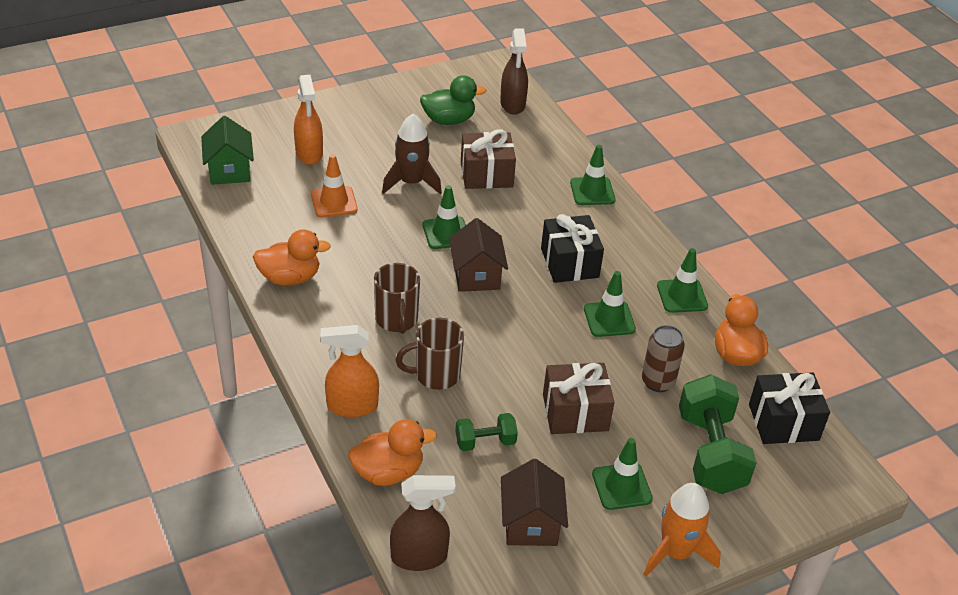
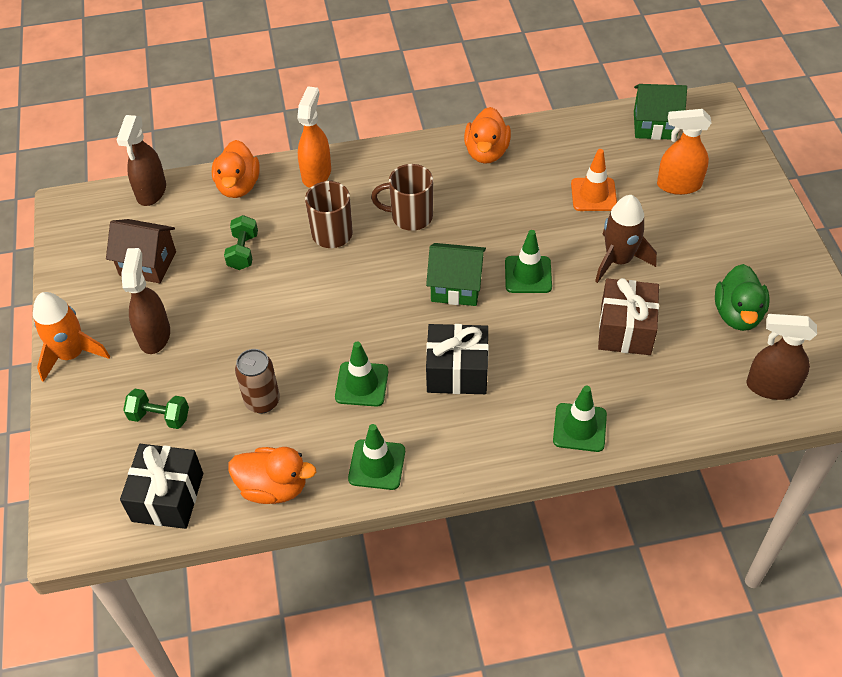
camera: 110 degrees right, 10 degrees up
brown house [449,218,508,292] -> green house [426,243,486,306]
brown gift [543,363,614,434] -> none
green traffic cone [592,438,653,510] -> brown spray bottle [121,248,170,354]
green dumbbell [679,374,756,494] -> green dumbbell [123,389,189,429], size x0.52

